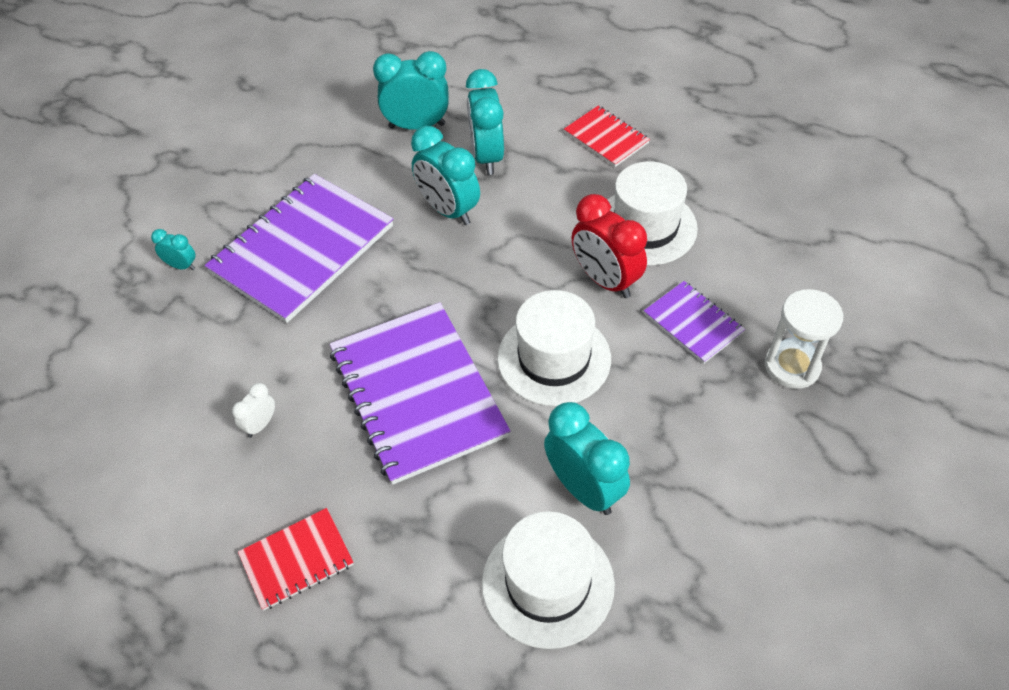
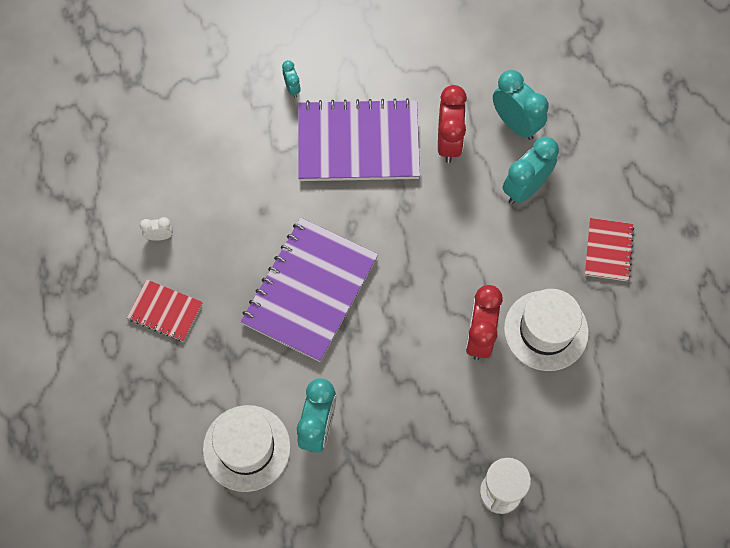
camera: 50 degrees right, 15 degrees up
white clock [232,383,275,438] -> white clock moved to [140,217,173,241]
turquoise clock [411,126,480,225] -> none
white hat [497,290,611,406] -> none
purple notebook [644,281,745,364] -> none
none -> red clock [438,85,467,163]

